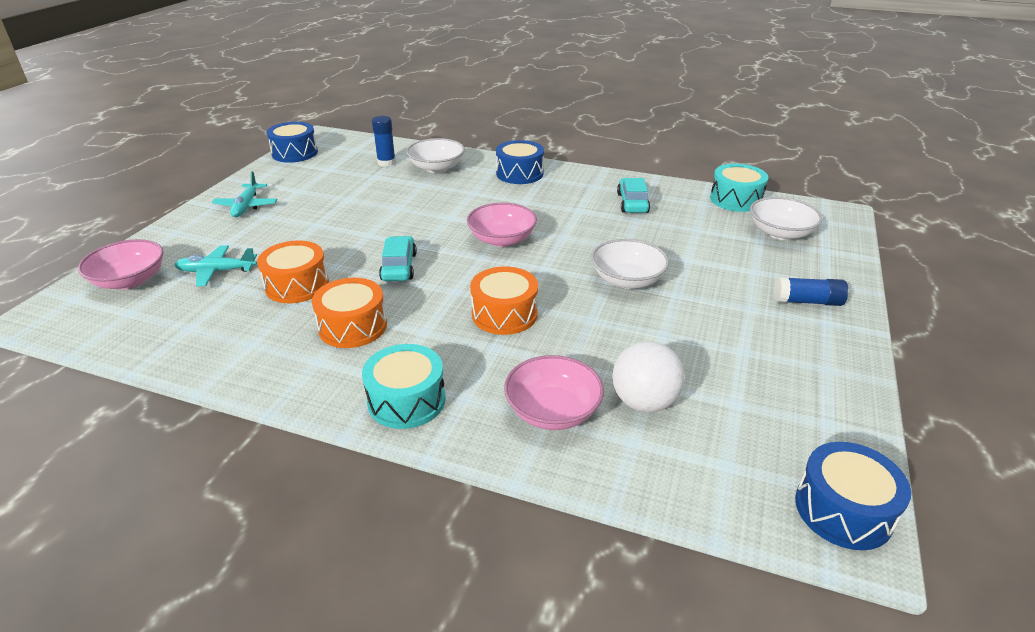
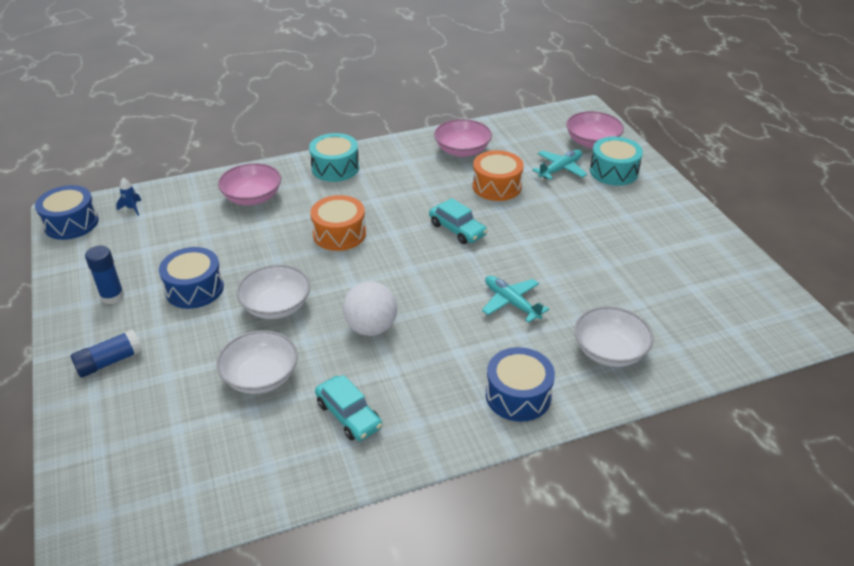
camera: 140 degrees right, 5 degrees up
turquoise plane [212,171,278,217] -> turquoise plane moved to [482,276,549,323]
blue drum [267,122,318,163] -> blue drum moved to [159,247,224,309]
orange drum [312,278,387,348] -> none
blue glue stick [372,116,396,167] -> blue glue stick moved to [85,246,125,304]
pink bowl [467,203,537,247] -> pink bowl moved to [434,119,492,157]
white ball [612,341,684,412] -> white ball moved to [343,281,397,336]
turquoise drum [710,164,769,212] -> turquoise drum moved to [590,137,643,186]
white bowl [750,197,823,240] -> white bowl moved to [216,330,298,394]
none -> blue rocket [116,178,142,216]

